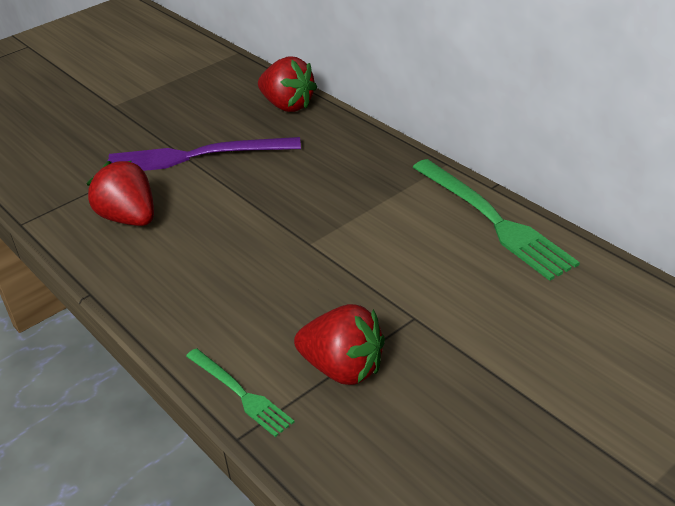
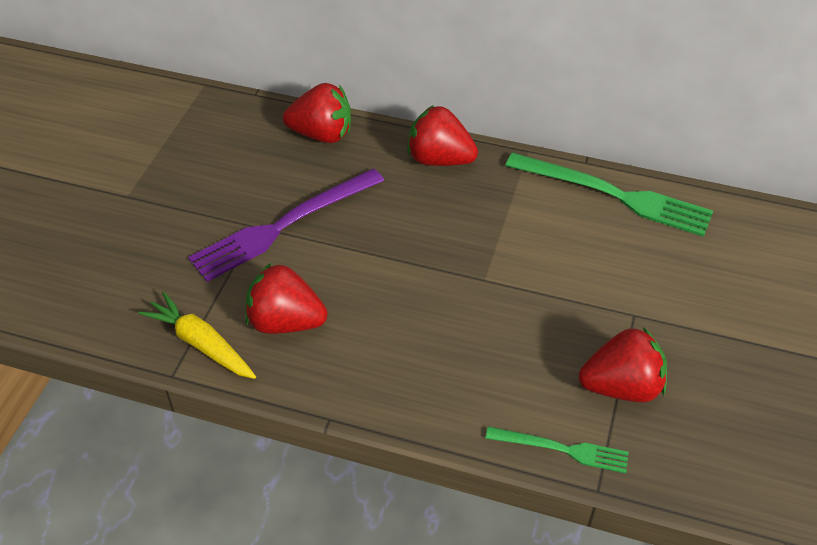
camera: 35 degrees left, 10 degrees up
none -> yellow carrot [138,292,256,379]
none -> red strawberry [407,105,478,166]

